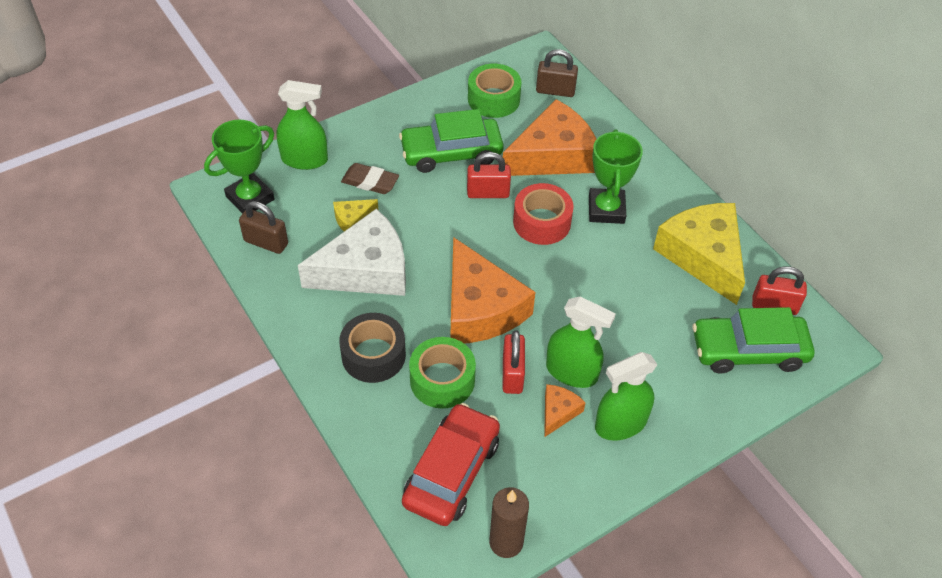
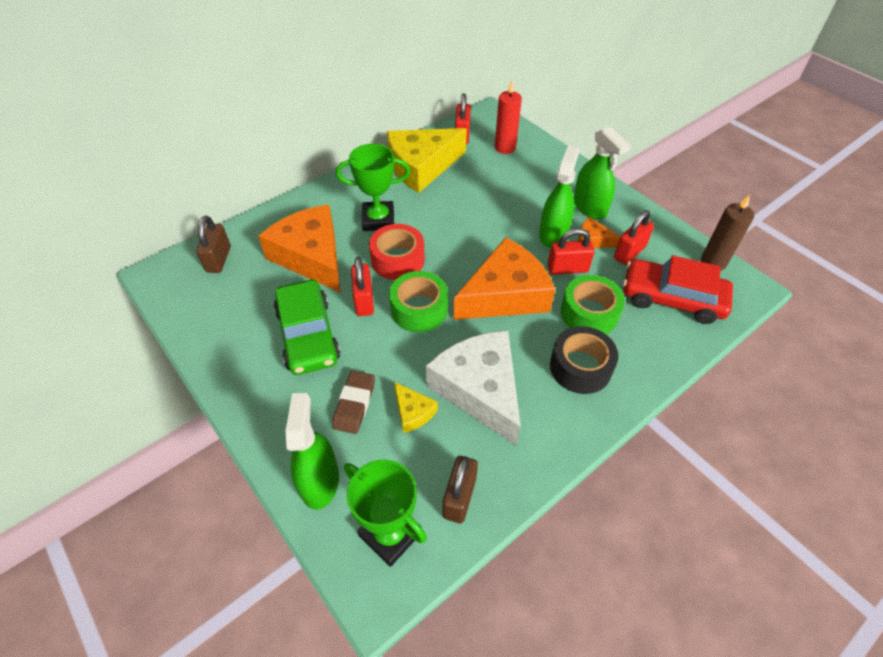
camera: 95 degrees left, 0 degrees up
green tape [468,64,521,118] -> green tape moved to [389,271,448,332]
green car [693,307,814,374] -> red candle [495,80,522,154]
none -> red padlock [614,210,654,265]

